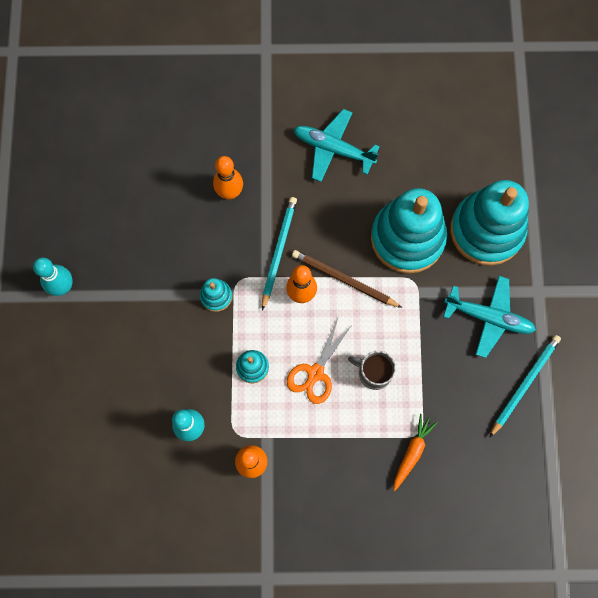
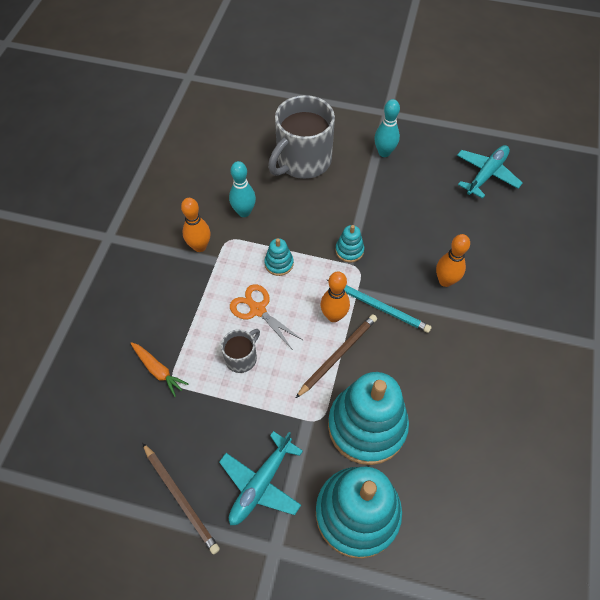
camera: 105 degrees right, 15 degrees down
turquoise plane [294,109,380,182] -> turquoise plane moved to [457,145,523,199]
turquoise pencil [489,335,561,438] -> brown pencil [143,443,220,554]
none -> grey mug [268,95,335,179]

